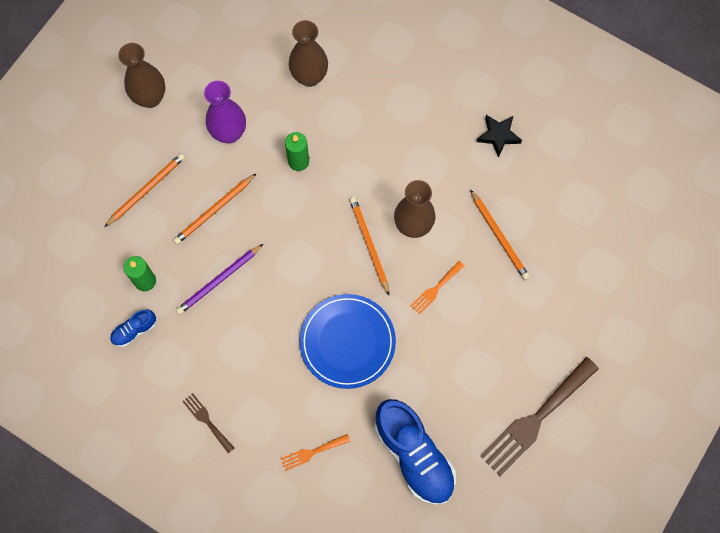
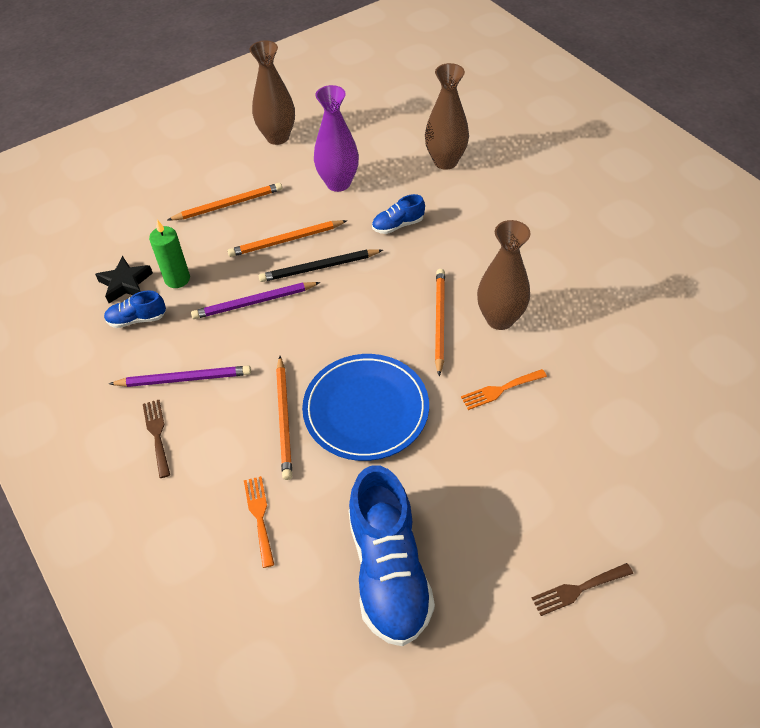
camera: 25 degrees right, 20 degrees down
orange fork [280,434,350,471] -> orange fork turned 75 degrees clockwise [244,476,274,568]
green candle [285,132,309,171] -> blue shoe [372,194,425,234]
orange pencil [470,189,530,280] -> orange pencil moved to [276,356,292,480]
black star [477,115,522,158] -> black star moved to [95,256,153,303]
brown fork [480,357,599,476] -> brown fork [532,563,633,616], size x0.47
none -> purple pencil [109,366,251,387]
none -> black pencil [259,249,383,282]

